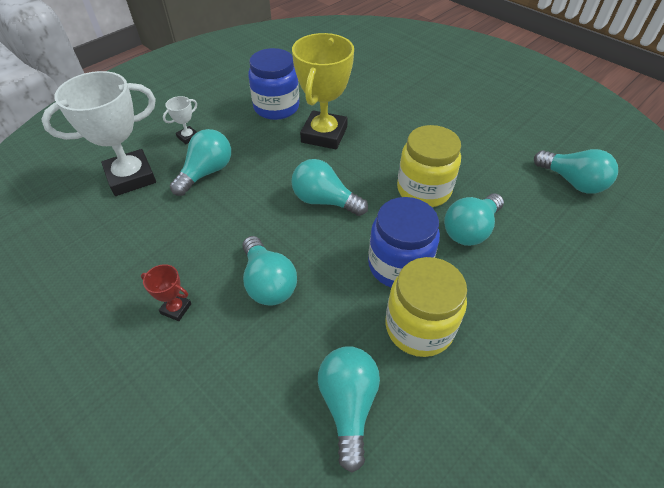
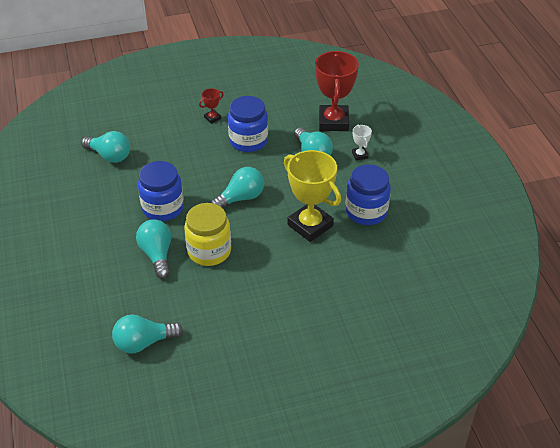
camera: 120 degrees right, 5 degrees down
white trophy [41,71,156,196] -> red trophy [315,51,359,131]
turquoise light bulb [243,236,297,306] -> none
yellow jar [386,257,467,357] -> none
none -> blue jar [228,96,268,152]

